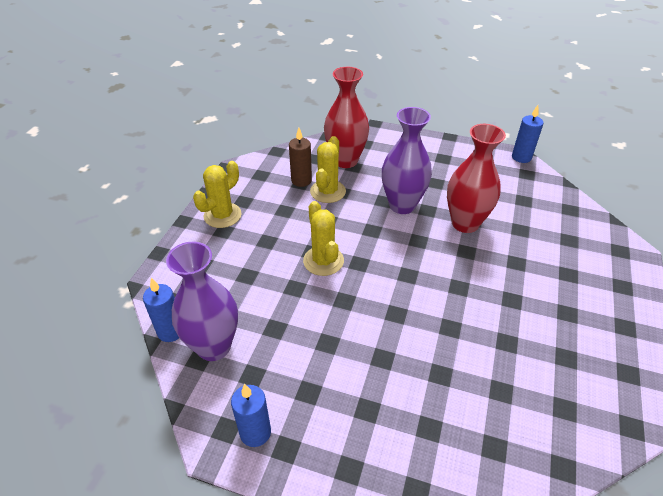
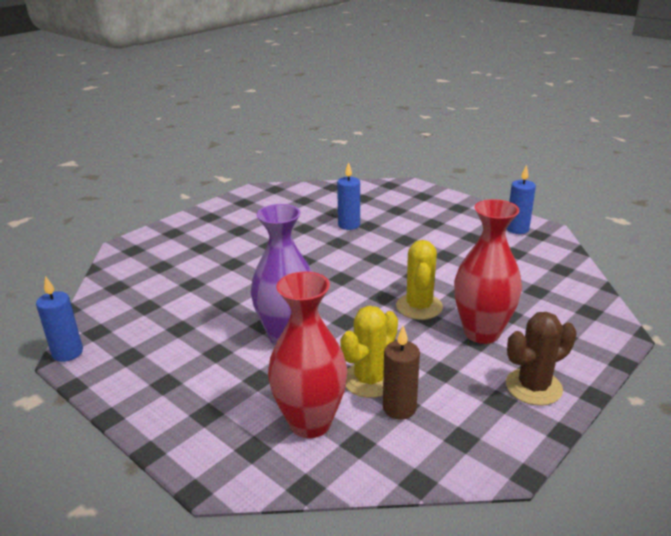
camera: 155 degrees left, 15 degrees down
blue candle [143,278,179,342] -> blue candle moved to [337,162,360,230]
purple vase [166,242,238,361] -> none
yellow cactus [193,161,242,228] -> brown cactus [506,312,577,406]
red vase [447,124,506,233] -> red vase moved to [454,199,522,344]

